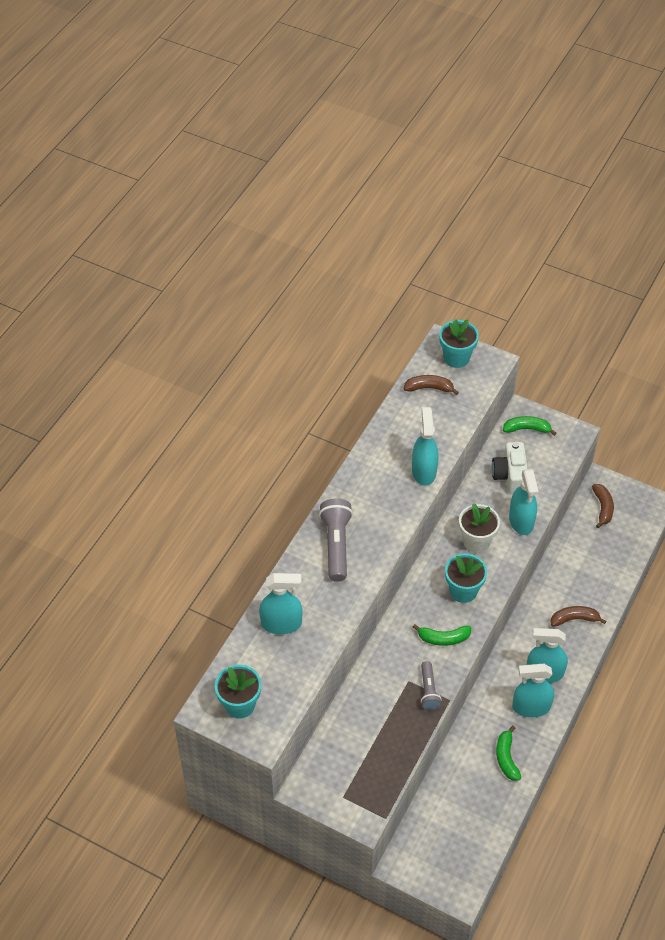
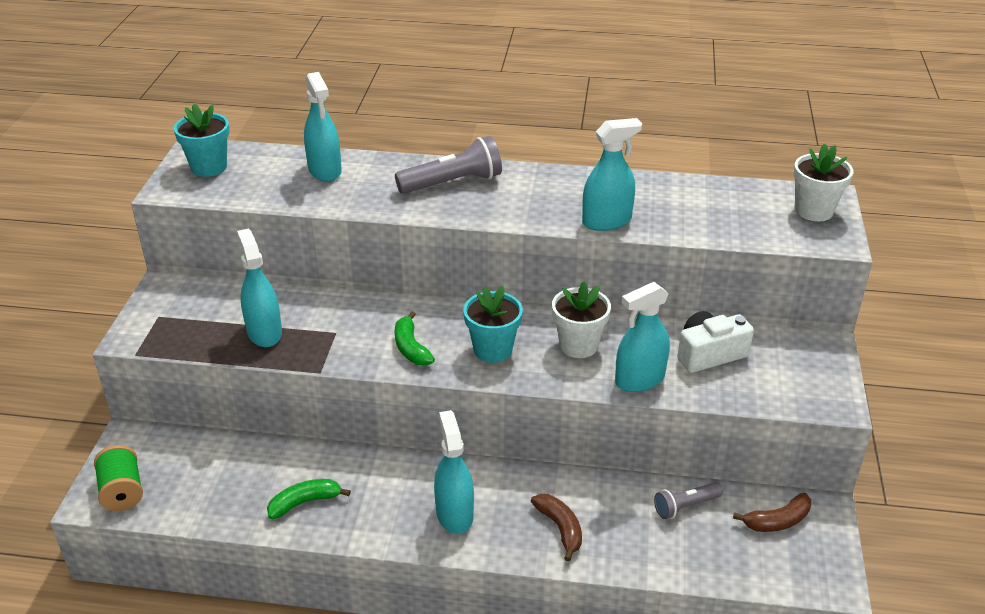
camera: 70 degrees right, 15 degrees down
brown banana [404,375,459,395] -> none
grey flashlight [421,661,442,710] -> grey flashlight moved to [654,482,723,519]
turquoise flower pot [439,319,479,368] -> white flower pot [794,143,853,222]
green banana [503,416,556,436] -> none
turquoise spray bottle [512,664,554,717] -> turquoise spray bottle moved to [237,229,282,347]
none -> green spool [94,445,143,511]

